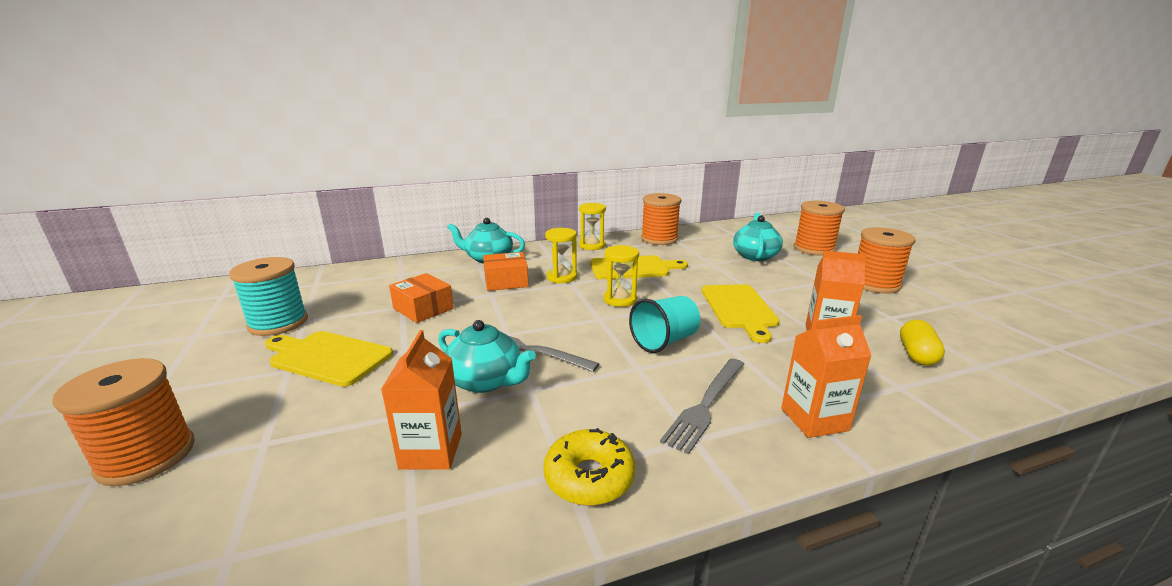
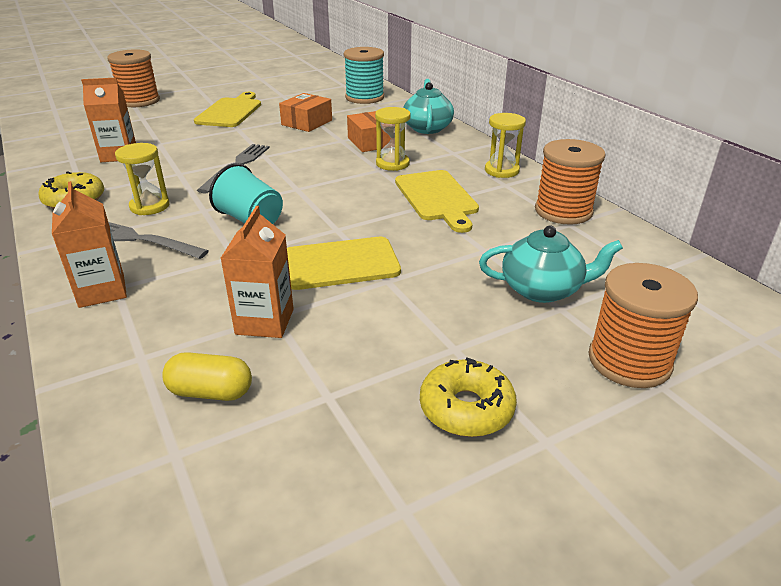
camera: 80 degrees right, 10 degrees up
turquoise spool [229,257,308,336] -> turquoise spool moved to [344,47,384,104]
turquoise teapot [438,320,536,393] -> none
yellow hourglass [604,245,639,307] -> yellow hourglass moved to [115,143,170,215]
orange spool [857,227,916,293] -> yellow donut [420,358,517,437]

